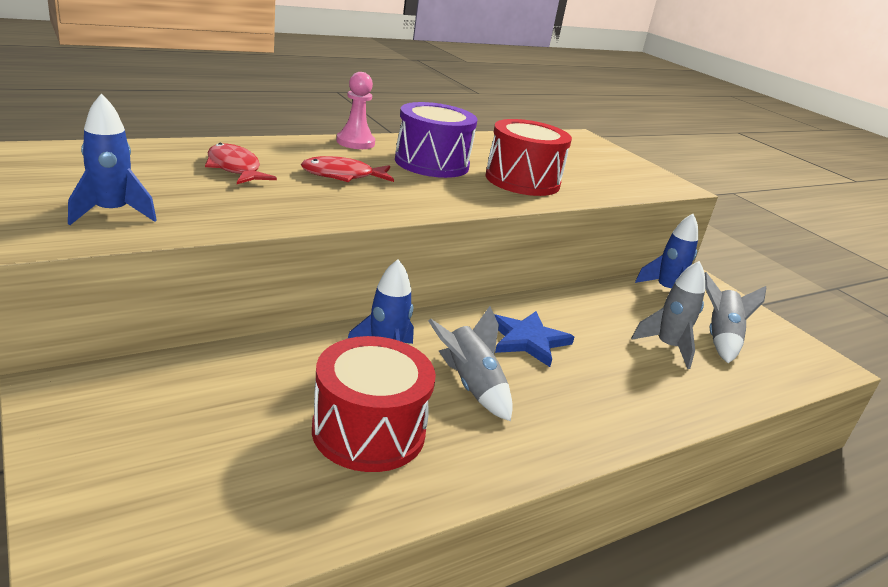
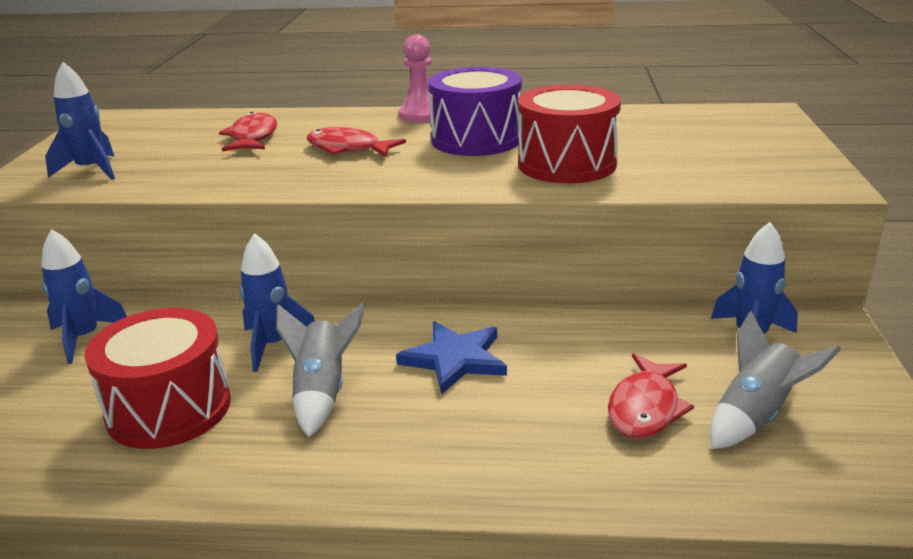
camera: 40 degrees right, 0 degrees up
grey rocket [631,261,705,369] -> red fish [608,353,694,439]
none -> blue rocket [41,229,127,364]

